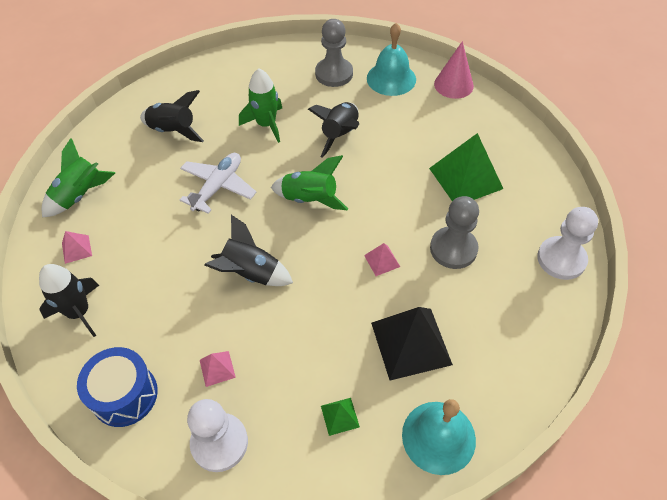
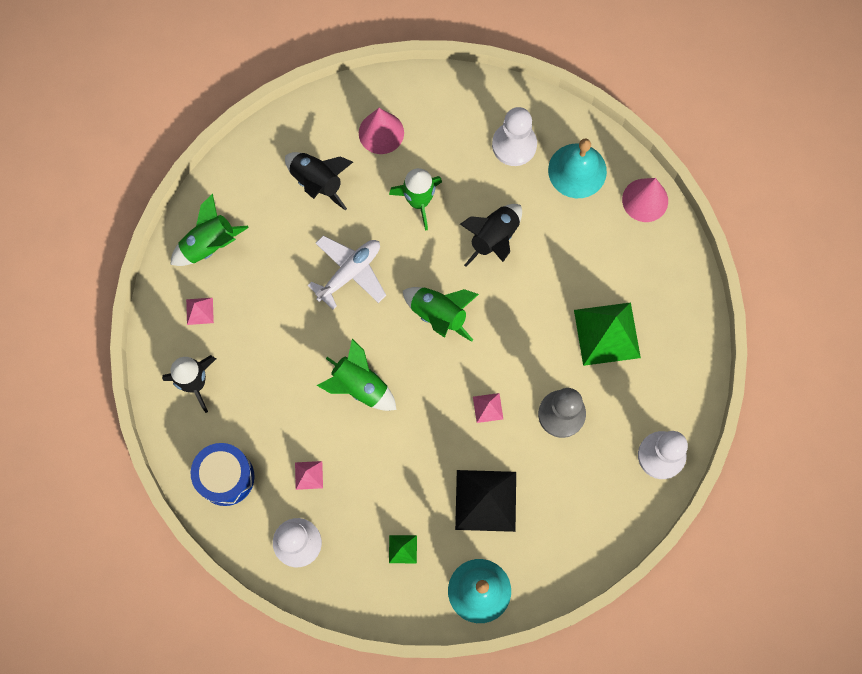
camera: 15 degrees right, 20 degrees up
black rocket [204,215,293,286] -> green rocket [317,338,397,411]
grey pawn [315,19,353,87] -> white pawn [492,107,537,166]
none -> pink cone [359,108,404,154]

